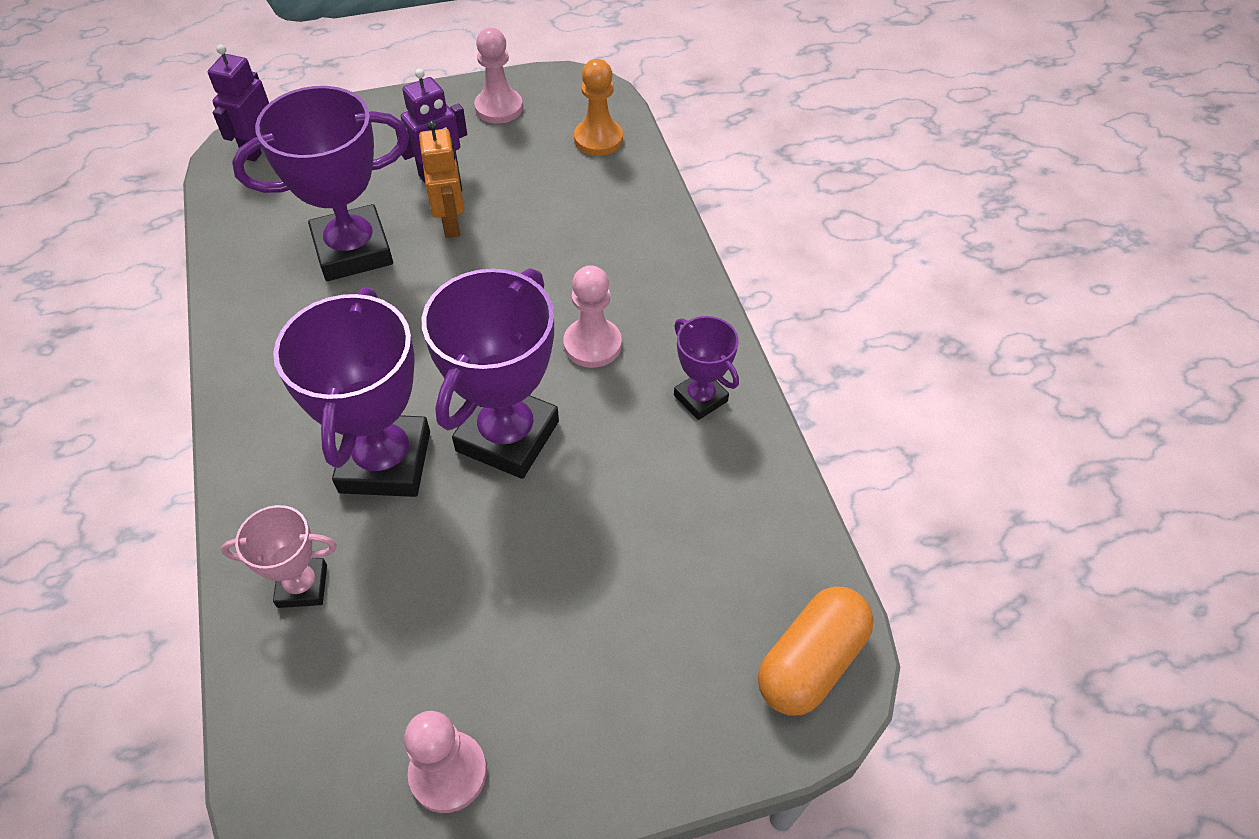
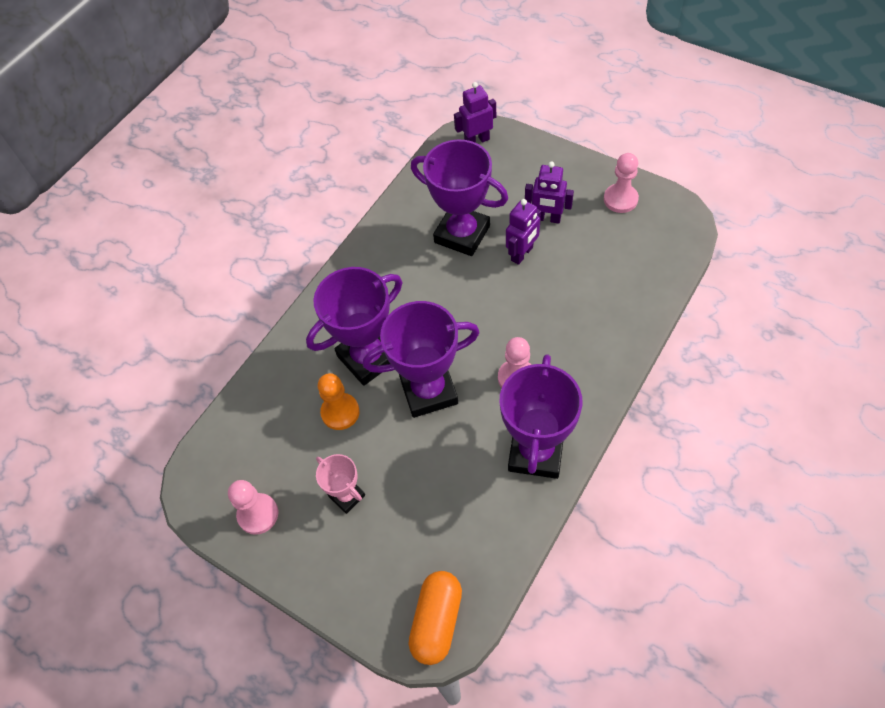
camera: 55 degrees right, 5 degrees up
pink trophy [221,505,337,608] -> pink trophy moved to [316,454,365,514]
orange robot [419,120,464,238] -> purple robot [506,199,541,265]
orange pawn [574,59,623,156] -> orange pawn moved to [318,373,360,430]
purple trophy [674,316,739,420] -> purple trophy [499,354,582,479], size x1.91
orange capsule [758,586,874,715] -> orange capsule turned 75 degrees counterclockwise [408,571,462,665]

